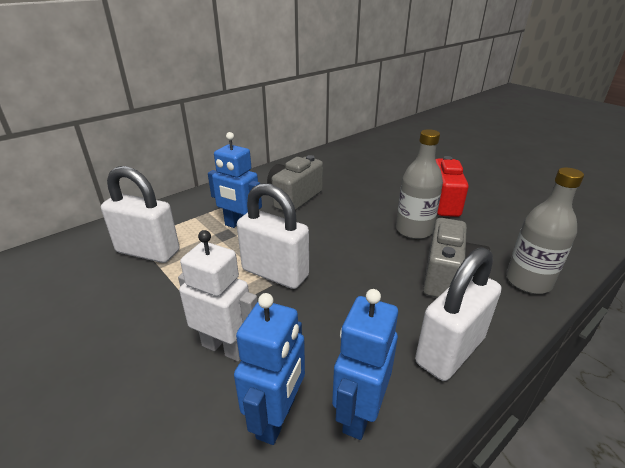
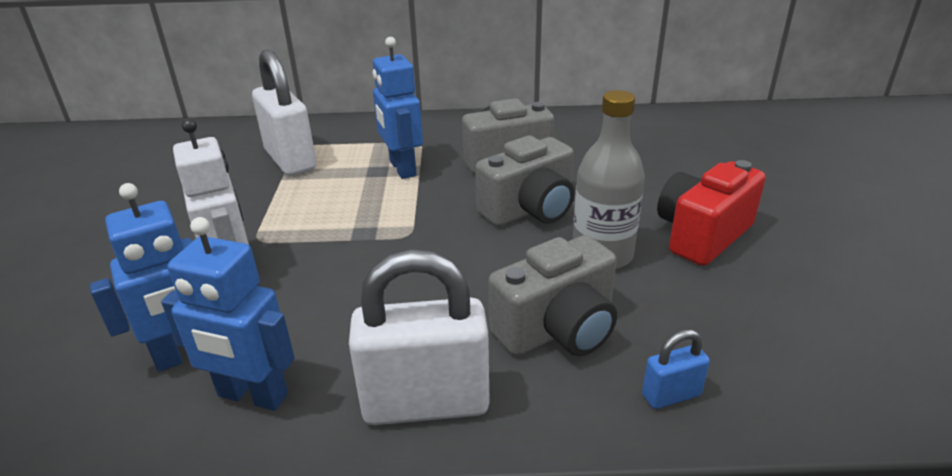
camera: 40 degrees right, 0 degrees up
white padlock [237,183,309,289] -> none
blue robot [332,289,398,440] -> blue robot turned 135 degrees counterclockwise [161,217,295,411]
grey bottle [506,168,584,294] -> blue padlock [642,329,710,409]
none -> grey camera [475,136,574,226]

